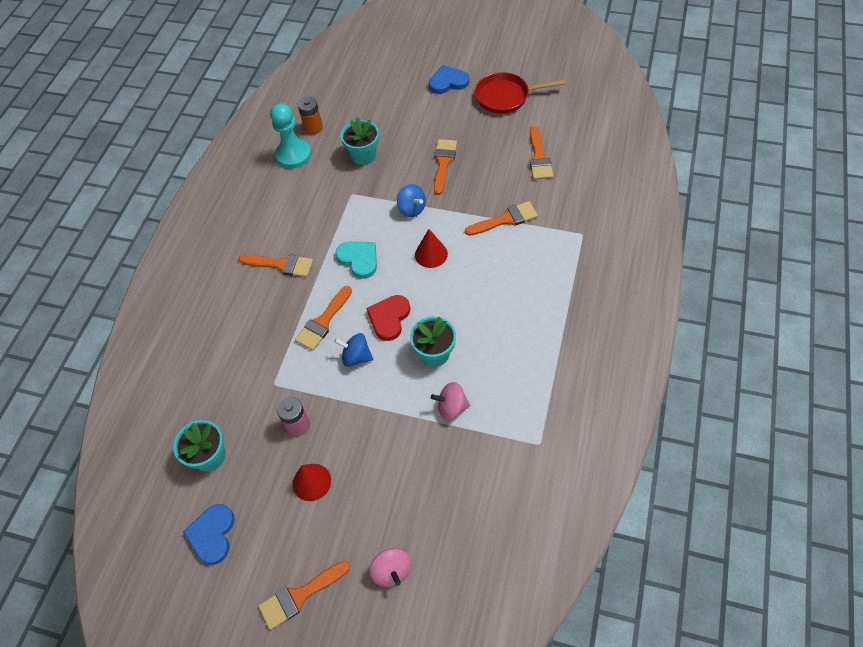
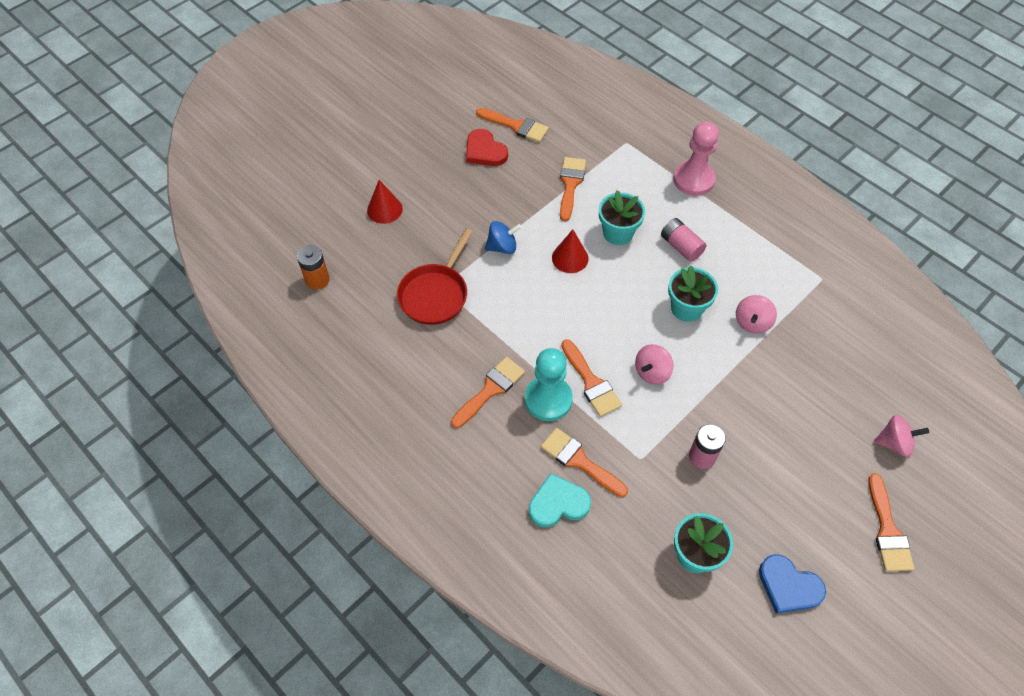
camera: 65 degrees left, 0 degrees up
turquoise pawn [270,103,311,168] -> turquoise pawn moved to [524,348,573,421]
red cone [293,464,331,501] -> red cone moved to [367,180,403,224]
blue spinning top [334,333,373,367] -> pink spinning top [635,344,673,385]
turquoise heart [335,242,377,279] -> turquoise heart moved to [529,473,591,528]
turquoise flower pot [340,117,379,165] -> turquoise flower pot moved to [599,190,645,245]
red heart [366,295,410,341] -> red heart moved to [466,129,508,166]
blue heart [429,65,469,94] -> none
orange brush [434,139,457,195] -> orange brush moved to [541,428,628,497]
red pan [475,72,566,114] -> red pan moved to [397,228,473,325]
none -> pink battery [661,218,707,262]
none -> pink pawn [673,122,719,196]

